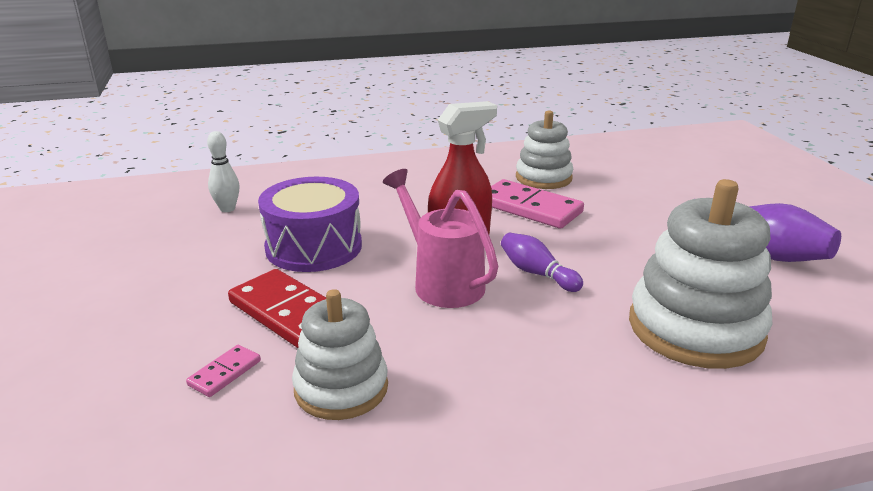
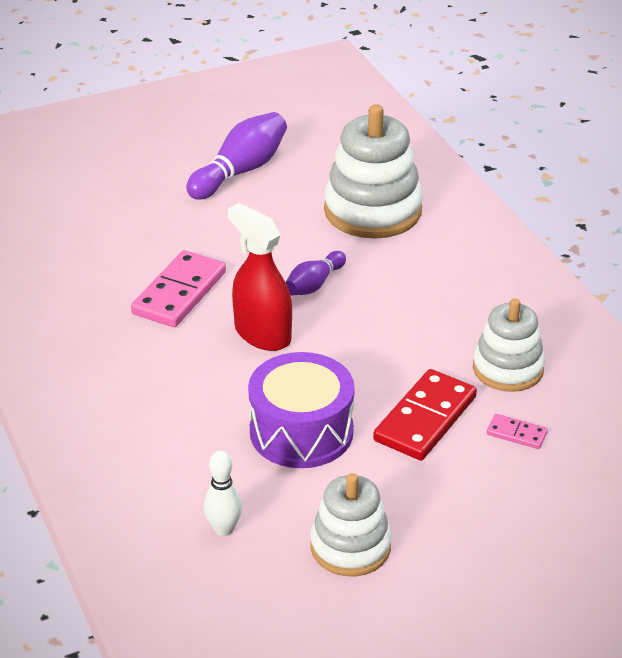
camera: 100 degrees left, 10 degrees up
pink watering can [383,169,498,308] -> none
white stacking toy [516,111,573,189] -> white stacking toy moved to [310,473,392,577]

